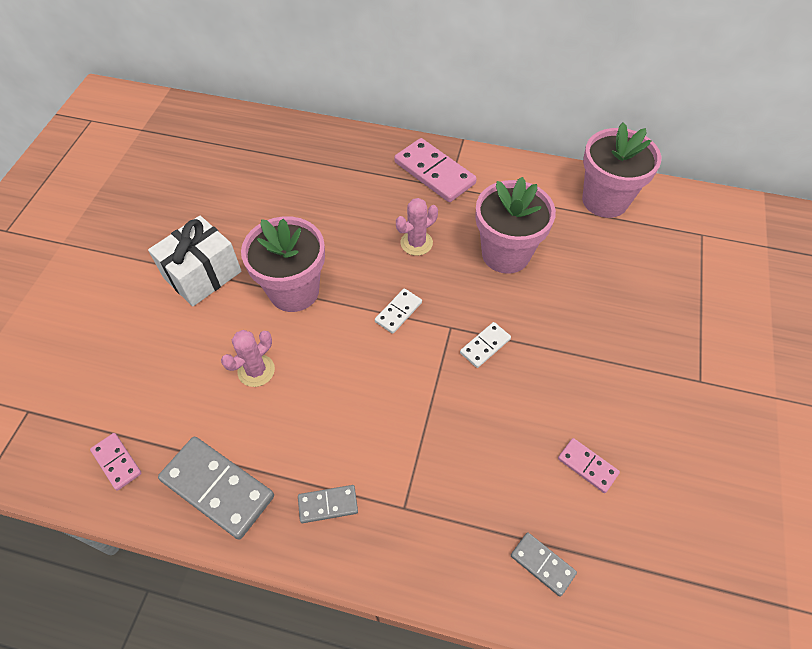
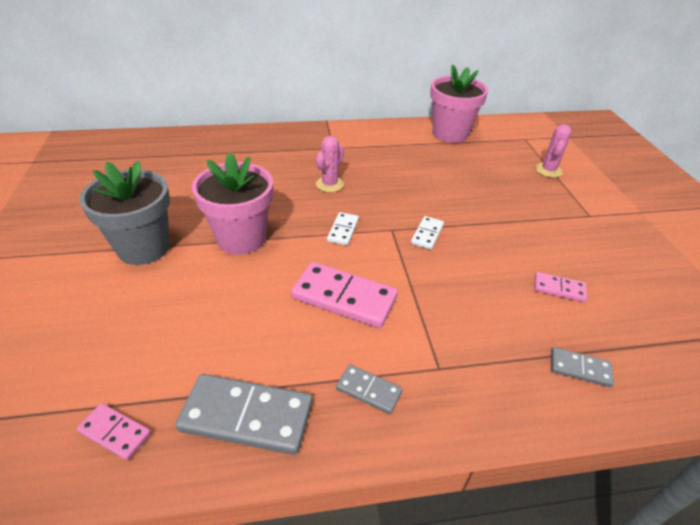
camera: 25 degrees left, 15 degrees down
white gift [148,215,242,307] -> grey flower pot [79,161,170,265]
pink cactus [221,330,275,387] -> pink cactus moved to [535,124,572,177]
grey domino [298,485,358,523] -> grey domino turned 60 degrees clockwise [336,364,403,414]
pink domino [394,138,477,202] -> pink domino moved to [291,262,398,328]
pink flower pot [475,177,556,274] -> none

